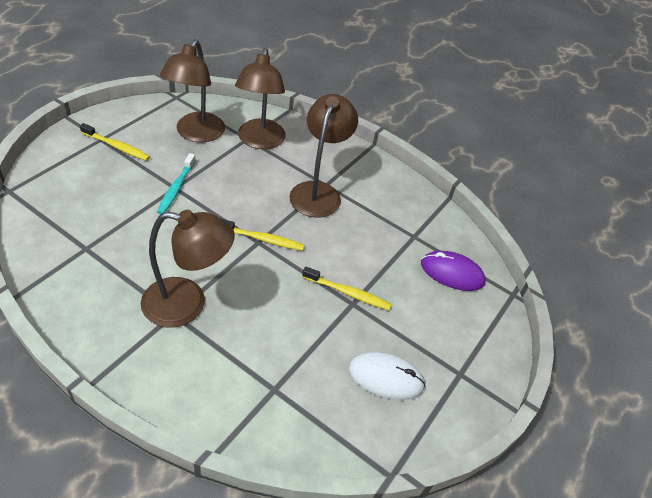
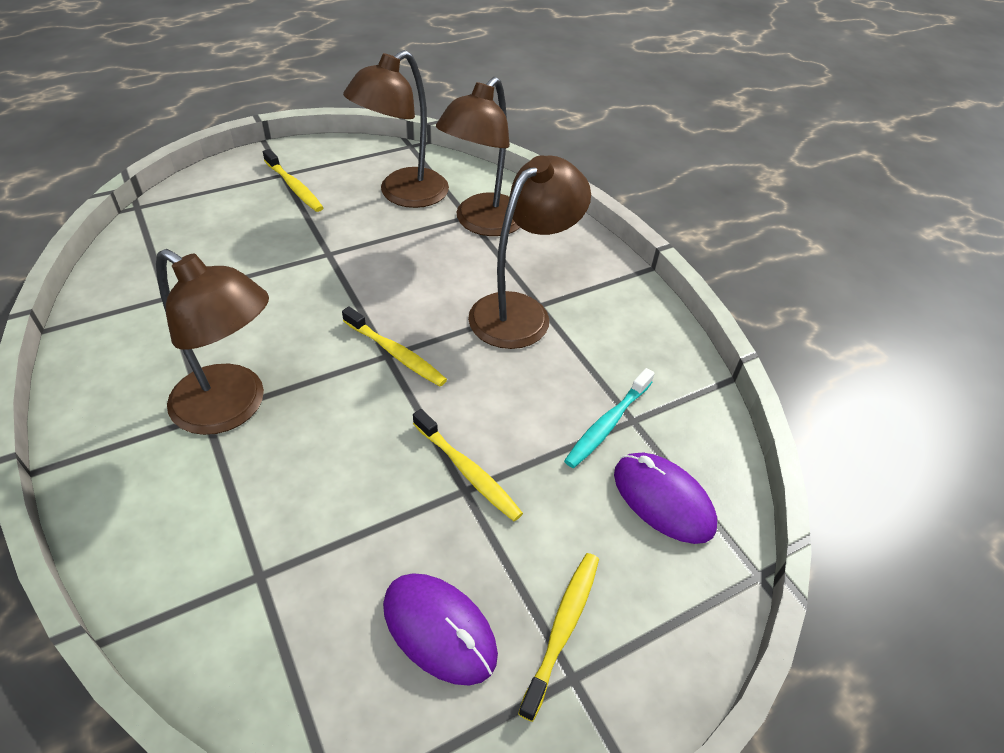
camera: 30 degrees right, 0 degrees up
turquoise toothbrush [157,153,196,214] -> turquoise toothbrush moved to [564,368,655,468]
white mouse [349,352,426,400] -> purple mouse [383,573,498,685]
none -> yellow toothbrush [518,553,599,722]

